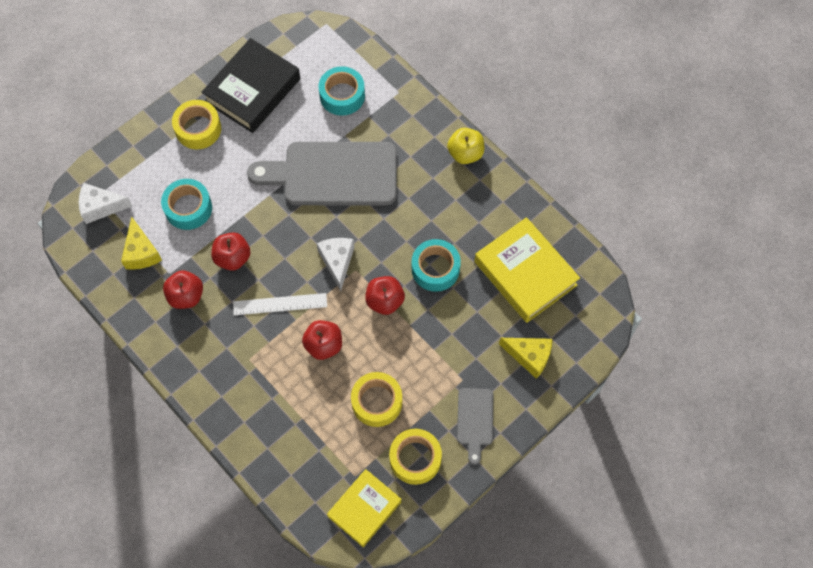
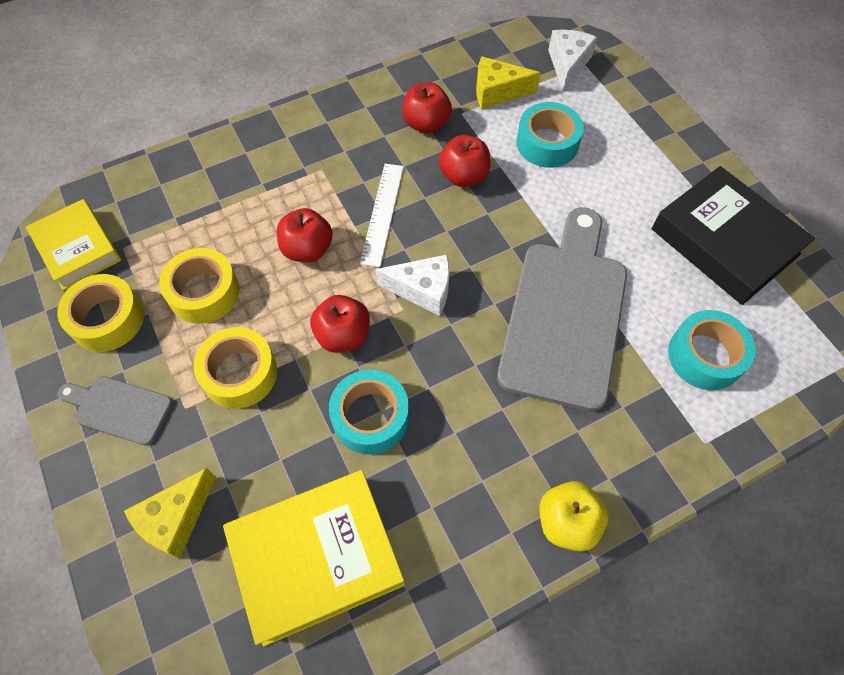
camera: 105 degrees right, 5 degrees down
yellow tape [172,100,221,149] -> yellow tape moved to [193,327,277,409]

